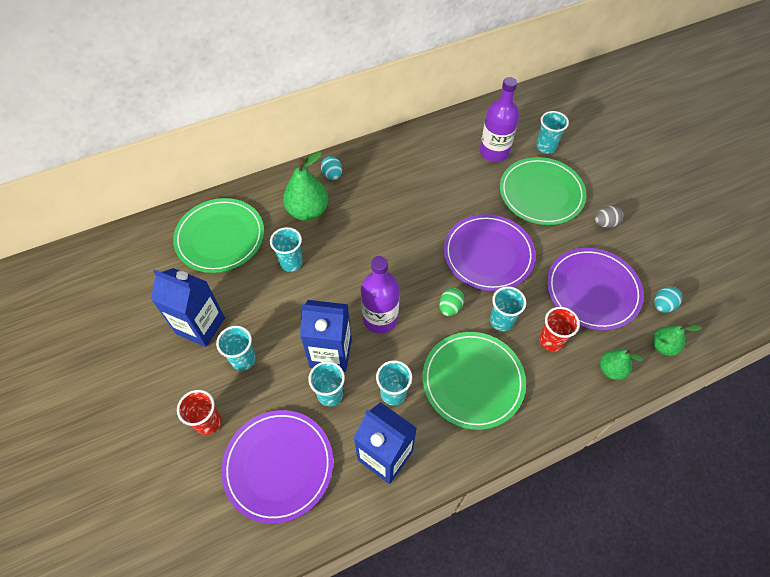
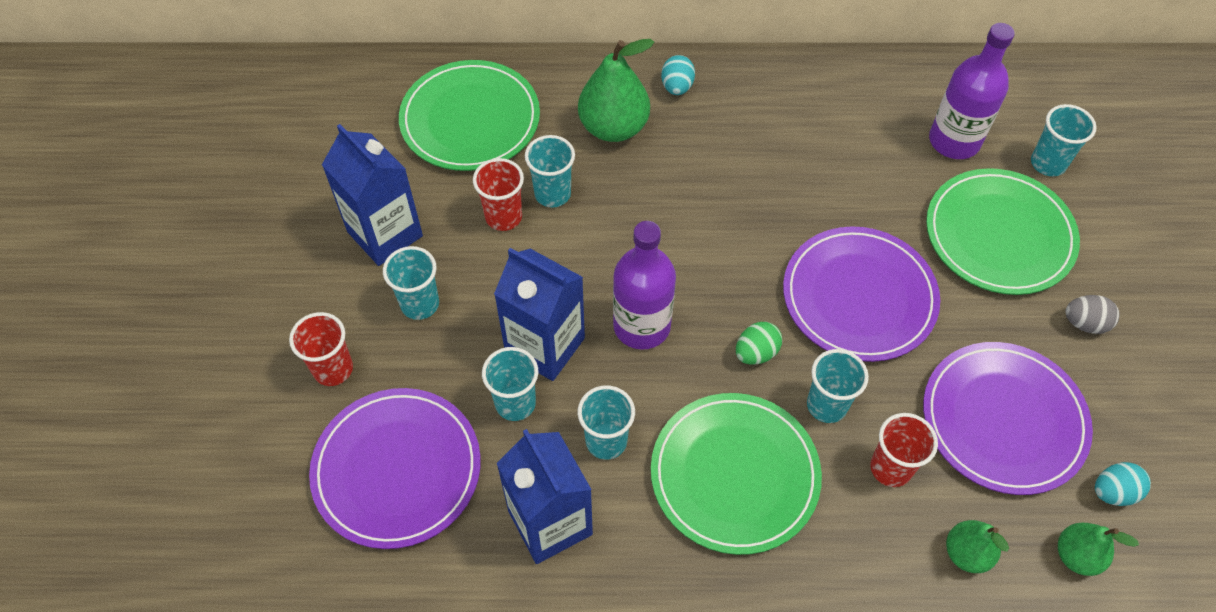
camera: 25 degrees right, 0 degrees up
none -> red cup [473,158,524,231]

